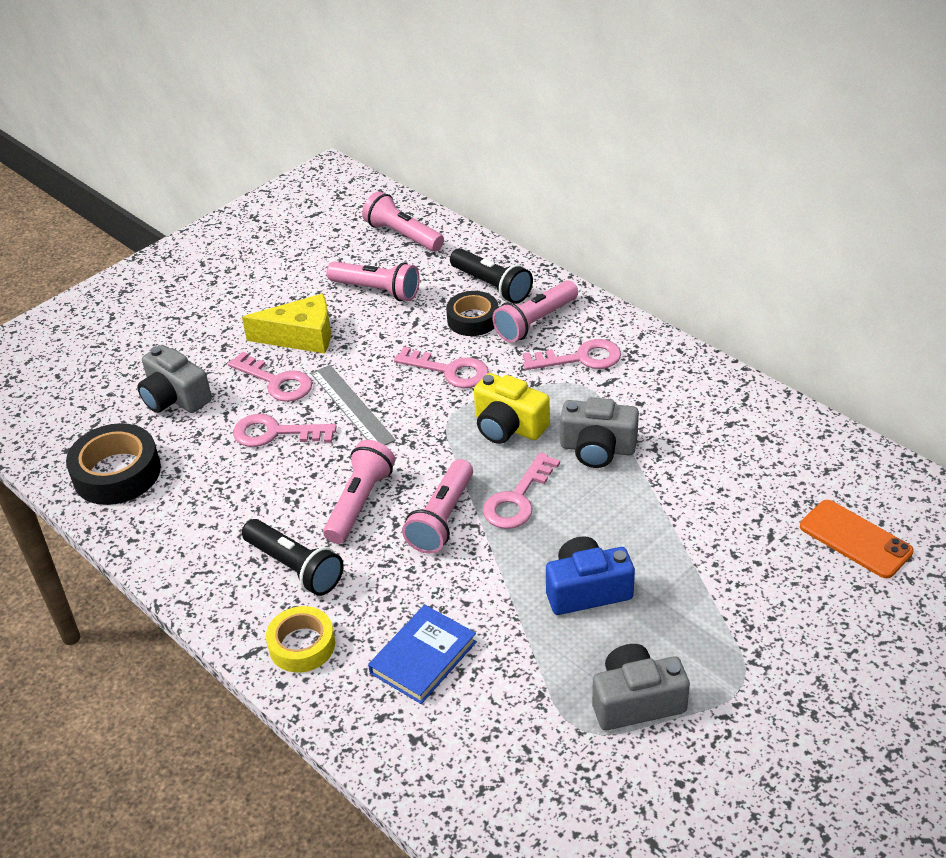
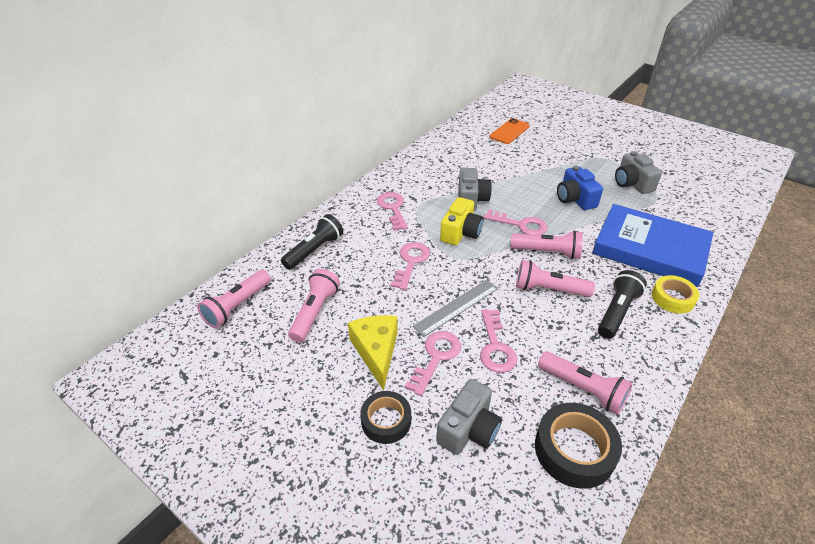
camera: 100 degrees left, 0 degrees up
blue book [368,605,477,704] -> blue book [592,204,714,287], size x1.97
black tape [446,291,498,336] -> black tape moved to [360,391,411,444]
pink flashlight [492,281,578,343] -> pink flashlight moved to [538,351,633,415]

